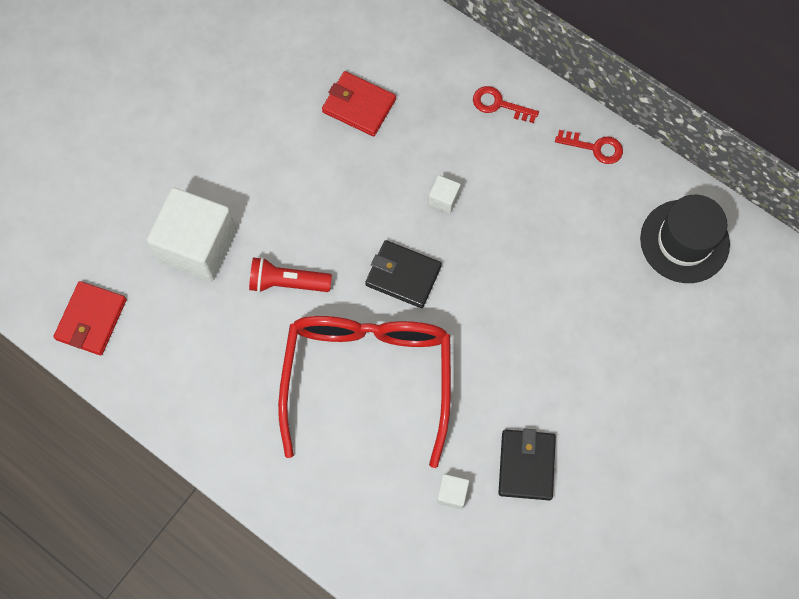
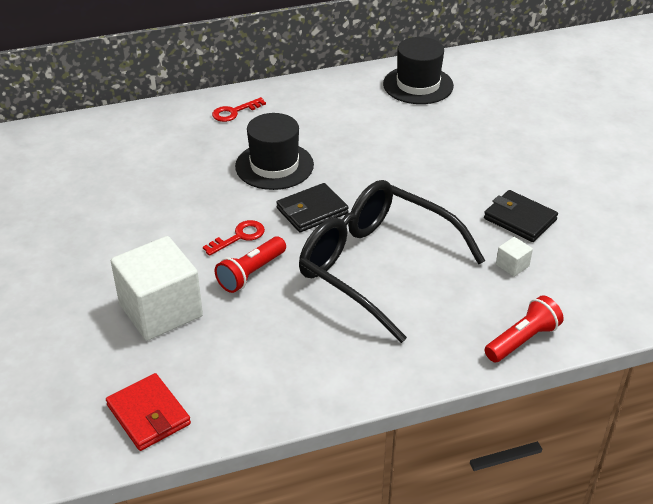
camera: 55 degrees left, 30 degrees down
red glasses [278,316,451,468] -> black glasses [299,180,485,343]
red wallet [322,71,396,136] -> none
white cube [428,175,461,213] -> black hat [235,113,314,190]
red key [555,130,623,164] -> red key moved to [203,220,265,256]
none -> red flashlight [484,295,564,362]

